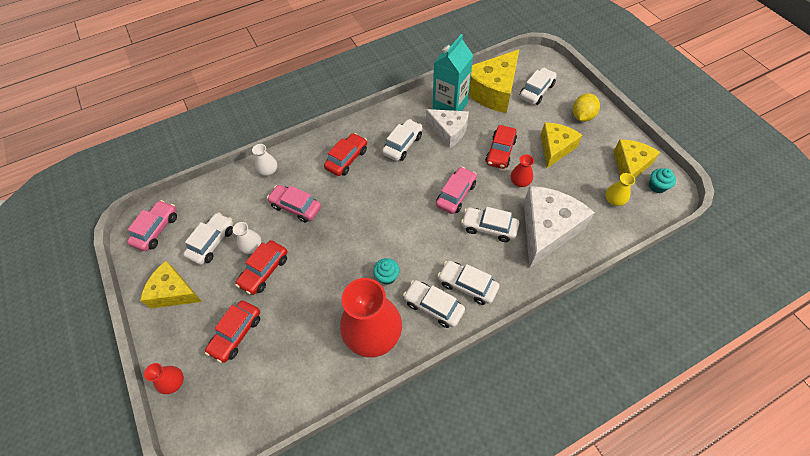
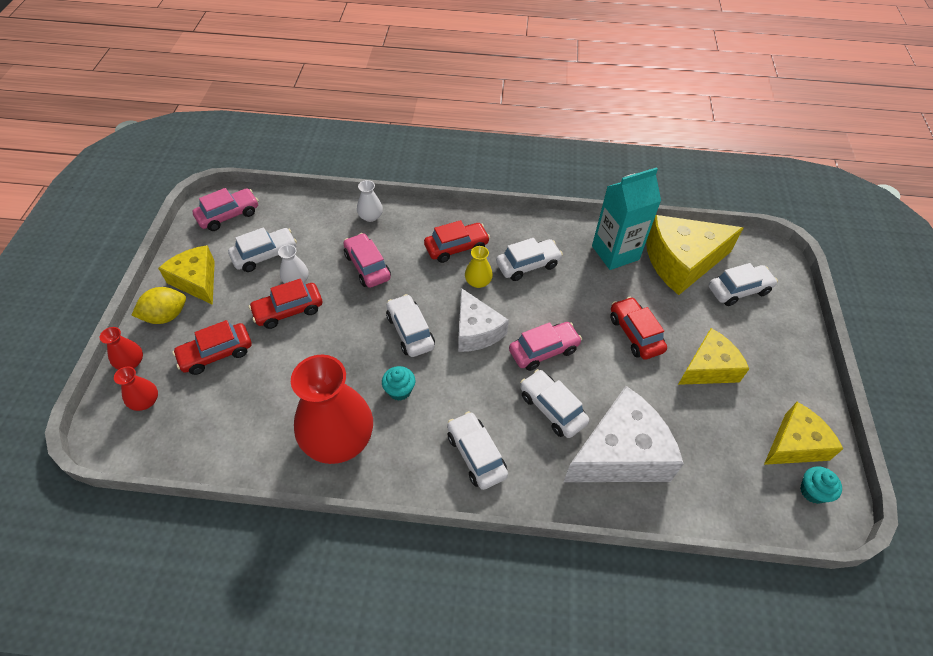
camera: 30 degrees right, 5 degrees down
white car [403,280,465,328] -> white car moved to [386,294,435,357]
white cheese [426,109,469,148] -> white cheese moved to [458,288,509,352]
red car [485,125,517,169] -> red car turned 105 degrees clockwise [610,297,667,360]
red vase [511,154,534,187] -> red vase moved to [114,367,158,411]
yellow lemon [573,93,600,122] -> yellow lemon moved to [132,287,186,324]
yellow vase [605,173,635,206] -> yellow vase moved to [465,246,493,288]

